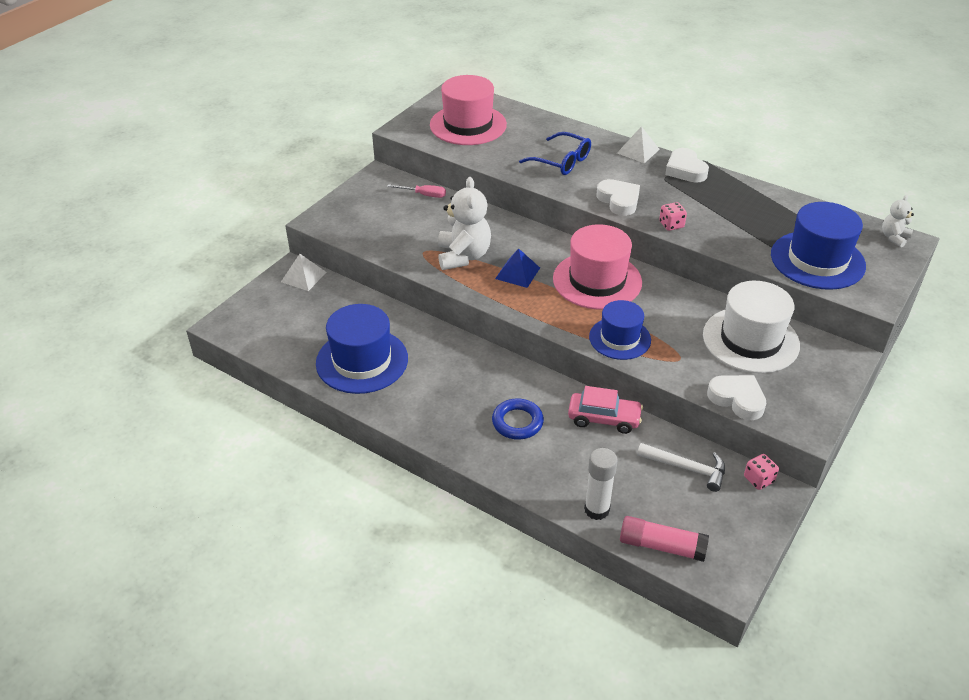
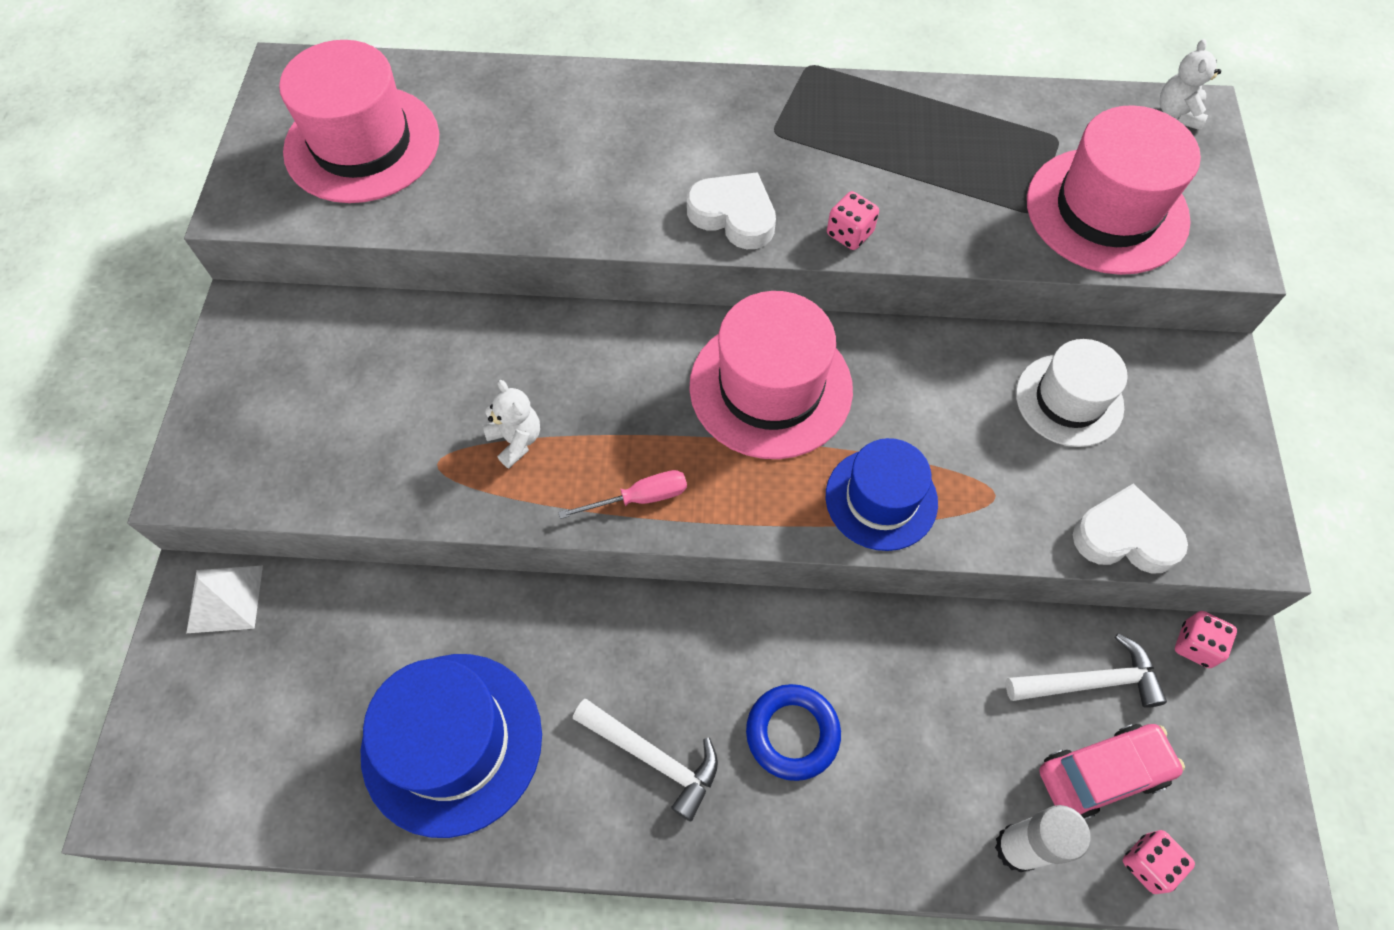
camera: 30 degrees left, 20 degrees up
pink screwdriver [387,184,446,198] -> pink screwdriver moved to [558,470,687,519]
white teddy bear [438,177,491,270] -> white teddy bear [483,380,540,468], size x0.52
blue pyramid [495,248,540,288] -> none
blue glasses [519,132,591,175] -> none
pink car [568,386,643,434] -> pink car moved to [1039,724,1185,820]
white pyramid [617,126,660,163] -> none
pink glue stick [620,516,709,562] -> pink dice [1123,830,1195,894]
white heart [665,148,709,183] -> none
white hat [703,281,800,373] -> white hat [1016,339,1128,447], size x0.65
blue hat [771,202,866,290] -> pink hat [1027,105,1201,275]
none -> white hammer [573,699,718,821]

